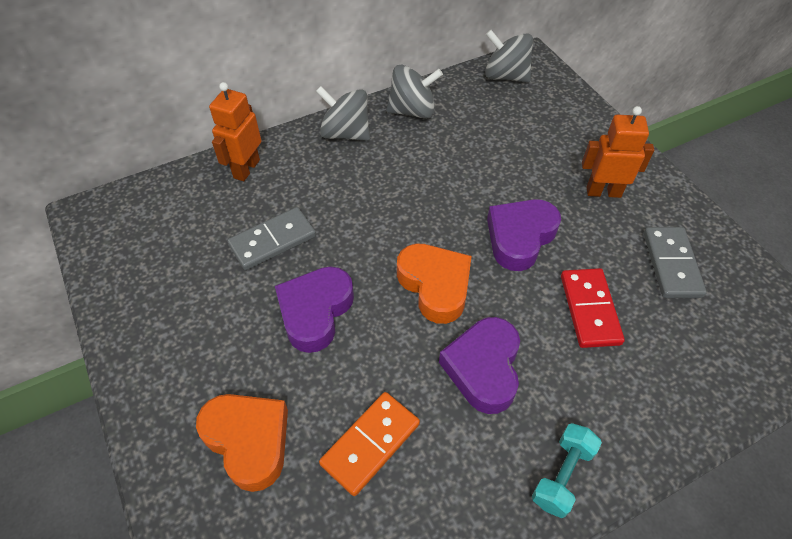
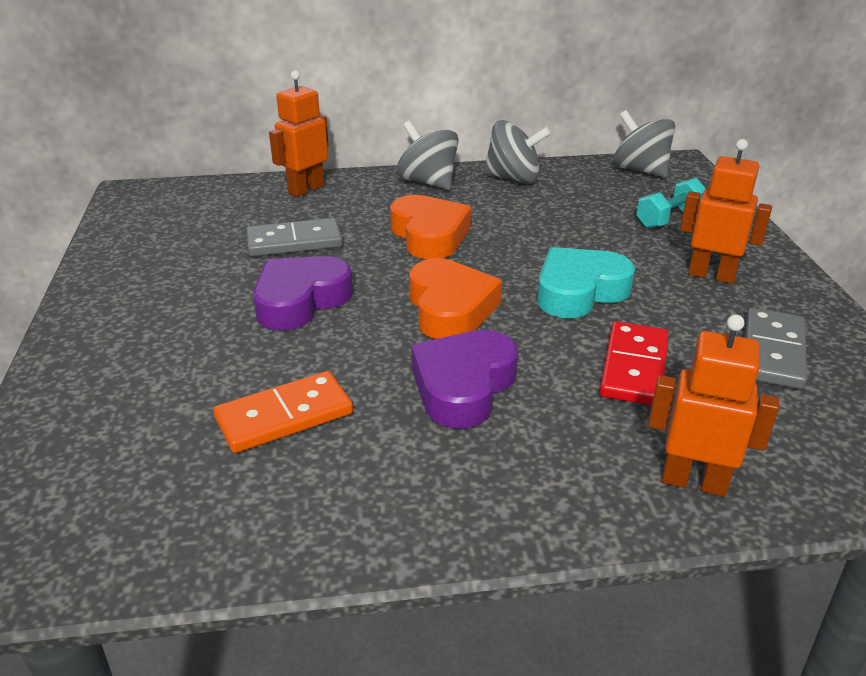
camera: 20 degrees right, 20 degrees down
orange heart [196,394,288,492] -> orange heart moved to [390,195,471,259]
purple heart [487,199,561,271] -> turquoise heart [537,247,635,318]
turquoise dumbbell [532,423,602,518] -> turquoise dumbbell moved to [637,178,706,228]
none -> orange robot [648,314,779,496]

